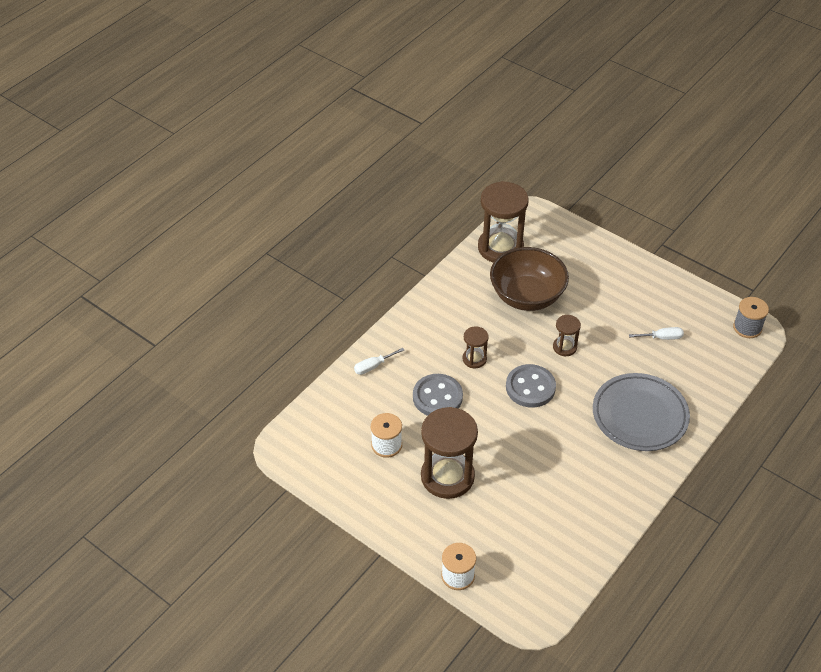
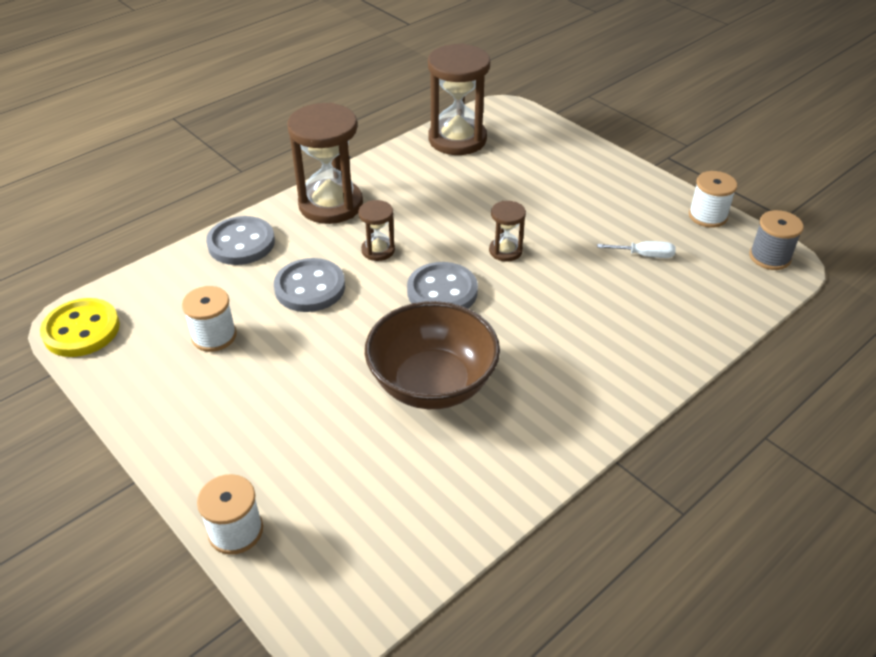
camera: 10 degrees right, 5 degrees down
white screwdriver [354,348,404,375] -> grey button [206,216,275,265]
brown hourglass [421,407,478,499] -> brown hourglass moved to [287,103,363,224]
brown bowl [490,247,569,311] -> brown bowl moved to [365,301,500,409]
grey plate [593,373,690,451] -> none
none -> yellow button [40,298,120,357]
none -> white spool [689,171,737,228]

